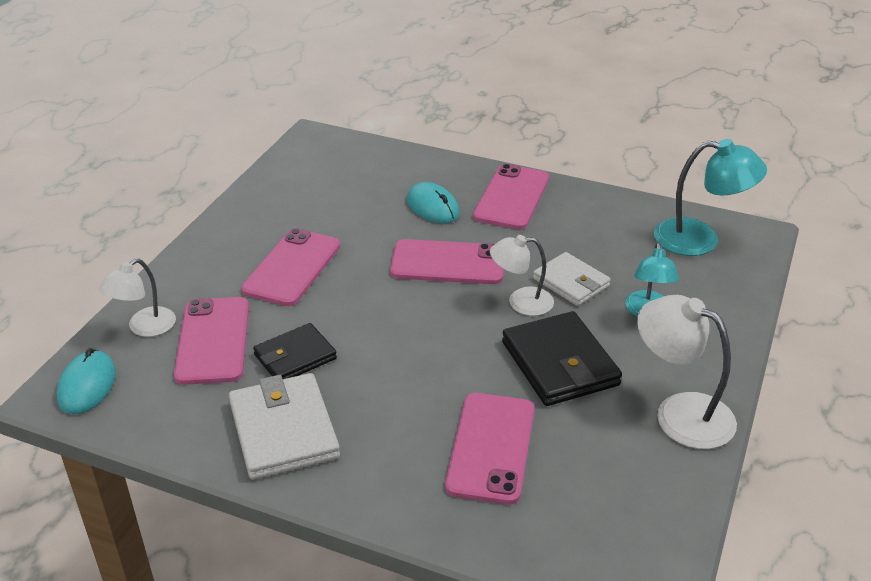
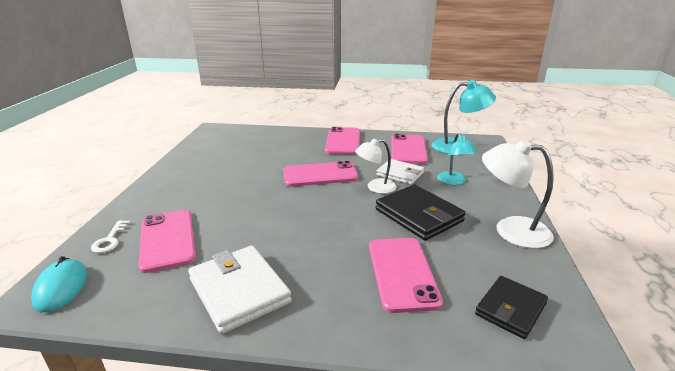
camera: 15 degrees left, 10 degrees down
white lamp [99,259,176,337] -> white key [91,220,130,253]
pink phone [241,228,340,306] -> pink phone moved to [391,134,428,164]
black wallet [253,323,337,379] -> black wallet moved to [475,276,548,339]
turquoise mouse [407,182,459,224] -> none

